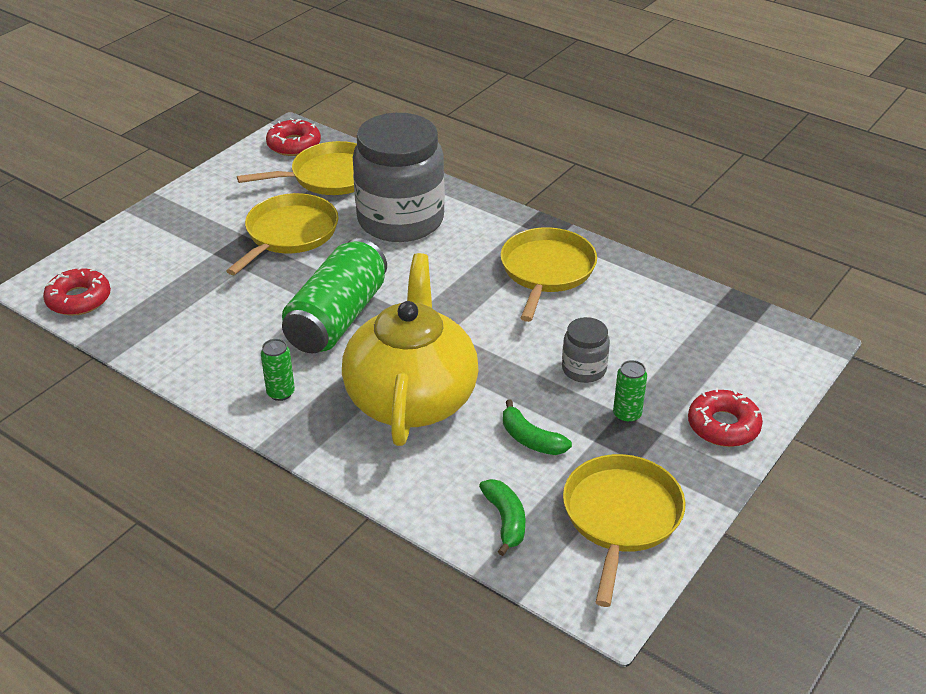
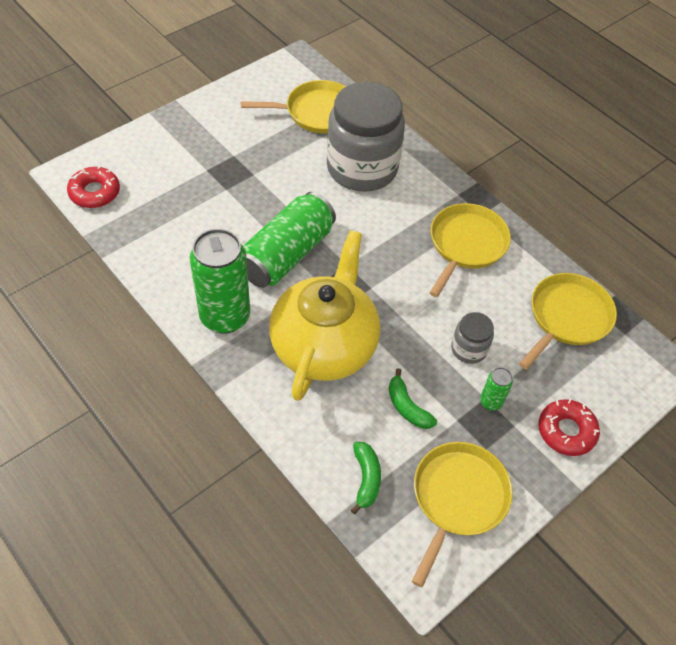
camera: 10 degrees right, 15 degrees up
yellow pan [226,193,338,275] -> yellow pan moved to [519,273,617,370]
green can [261,339,295,401] -> green can [190,229,250,334], size x2.25
red donut [266,118,321,156] -> none

